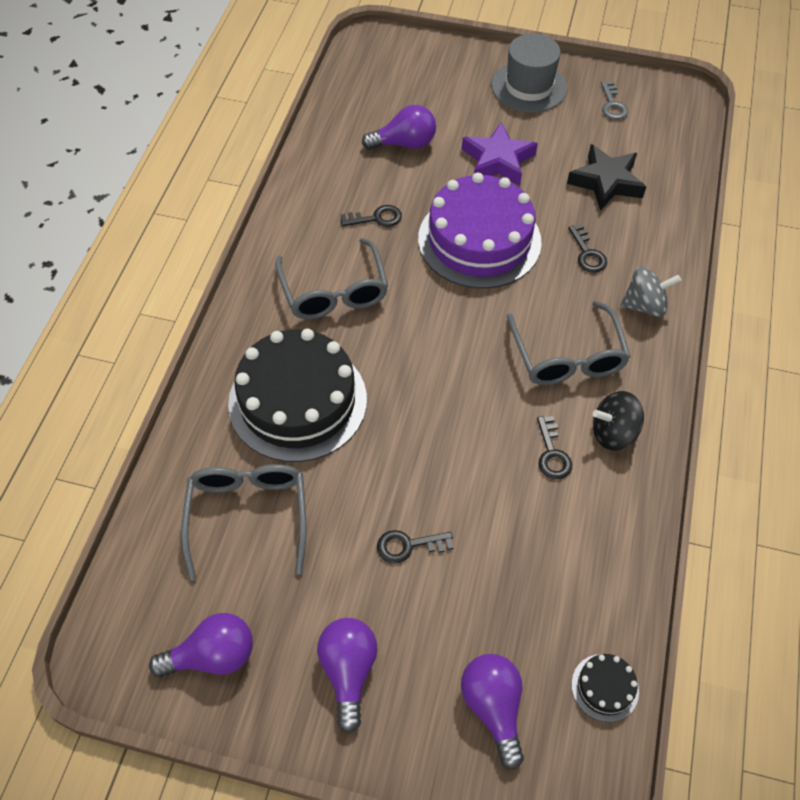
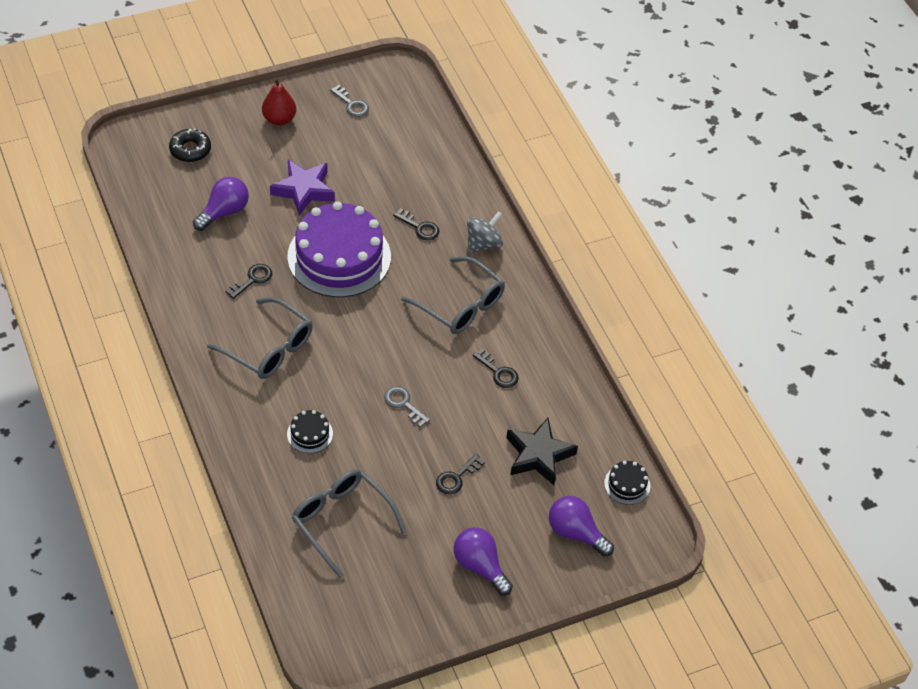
camera: 40 degrees left, 5 degrees down
purple light bulb [149,613,253,677] -> none
black cake [228,329,367,462] -> black cake [287,410,333,453], size x0.41
grey hat [491,34,567,112] -> red pear [262,78,296,126]
black star [567,144,646,211] -> black star moved to [506,418,578,485]
black spinning top [593,391,644,451] -> none
none -> black donut [169,128,211,162]
none -> grey key [384,386,430,428]

